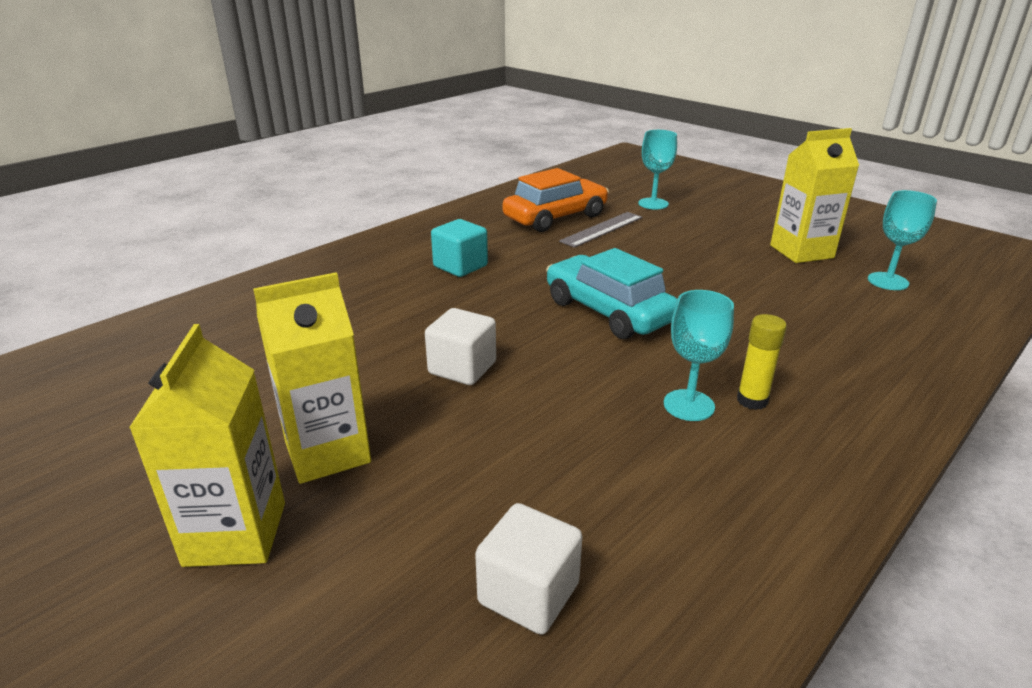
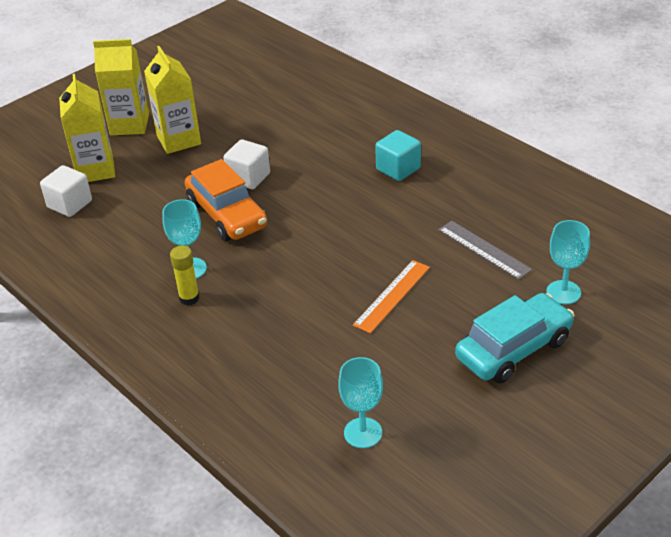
camera: 95 degrees right, 10 degrees up
orange car [502,168,609,232] -> orange car moved to [185,159,267,241]
turquoise car [546,248,677,339] -> turquoise car moved to [455,293,574,383]
yellow carton [770,128,859,263] -> yellow carton moved to [59,74,115,182]
none -> orange ruler [353,260,430,333]

